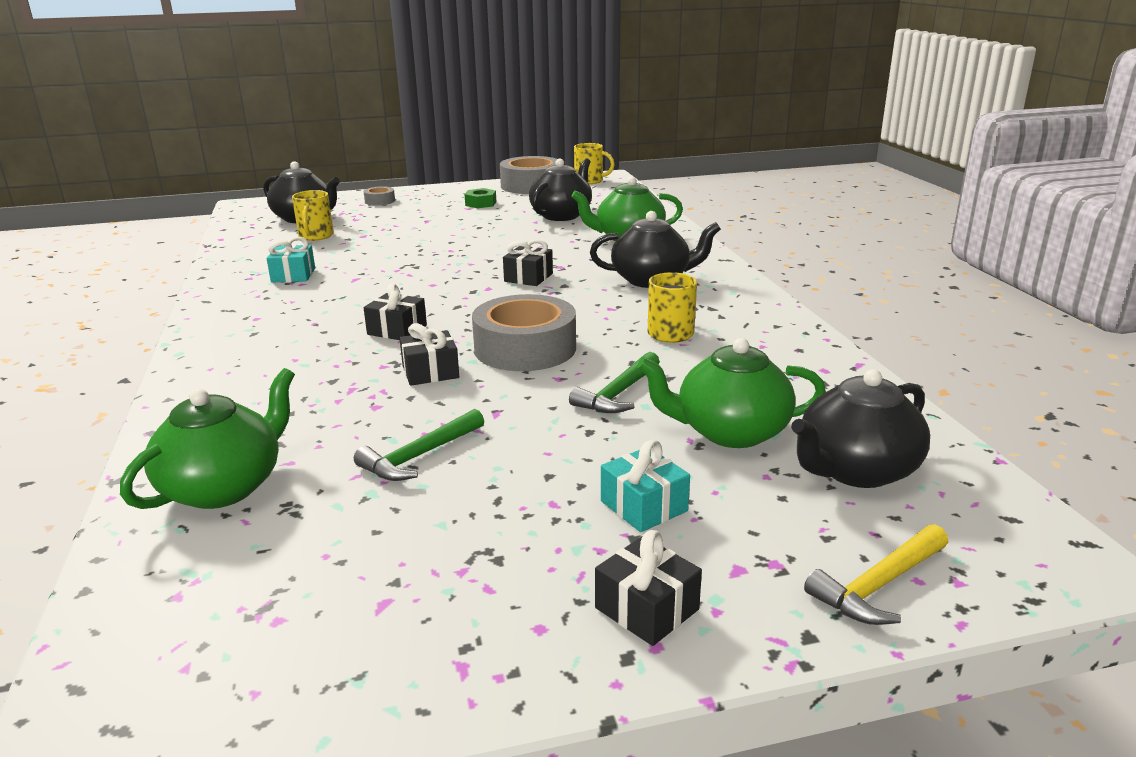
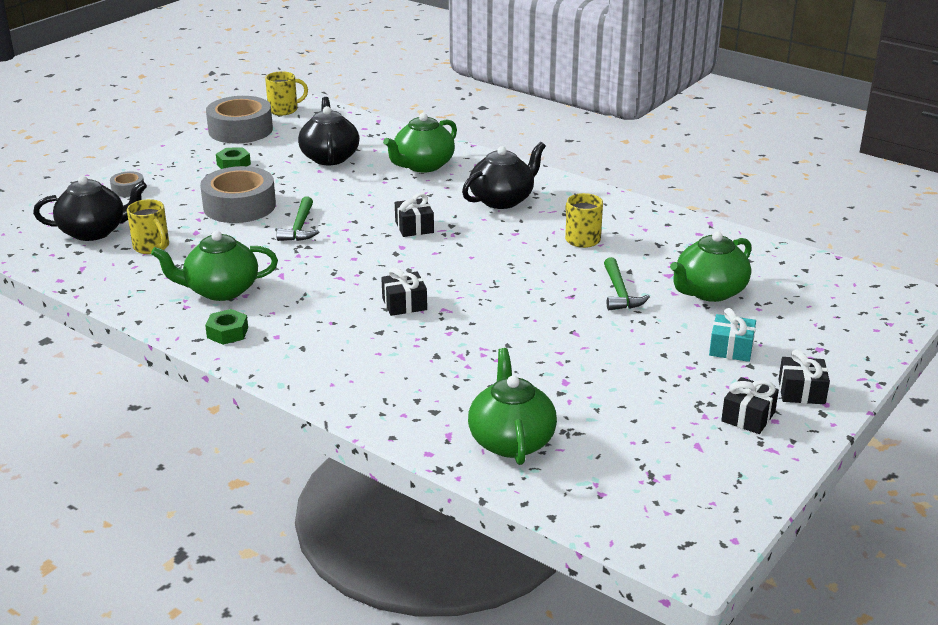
camera: 40 degrees left, 5 degrees up
turquoise gift [267,237,315,282] -> green teapot [151,231,278,301]
green hammer [354,409,484,481] -> green hammer moved to [276,197,319,241]
black gift [399,323,459,386] -> black gift moved to [721,377,779,434]
grey tape [472,294,576,371] -> grey tape moved to [200,166,276,223]
black teapot [791,369,930,488] -> none
yellow hammer [804,524,948,625] -> none
none -> green nut [205,309,248,345]

